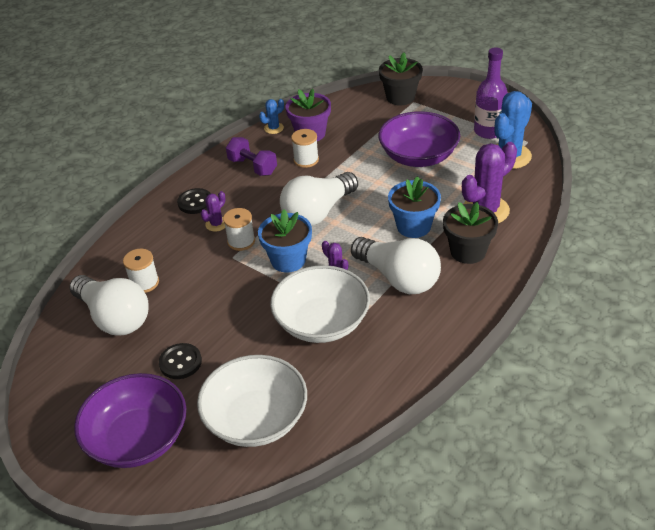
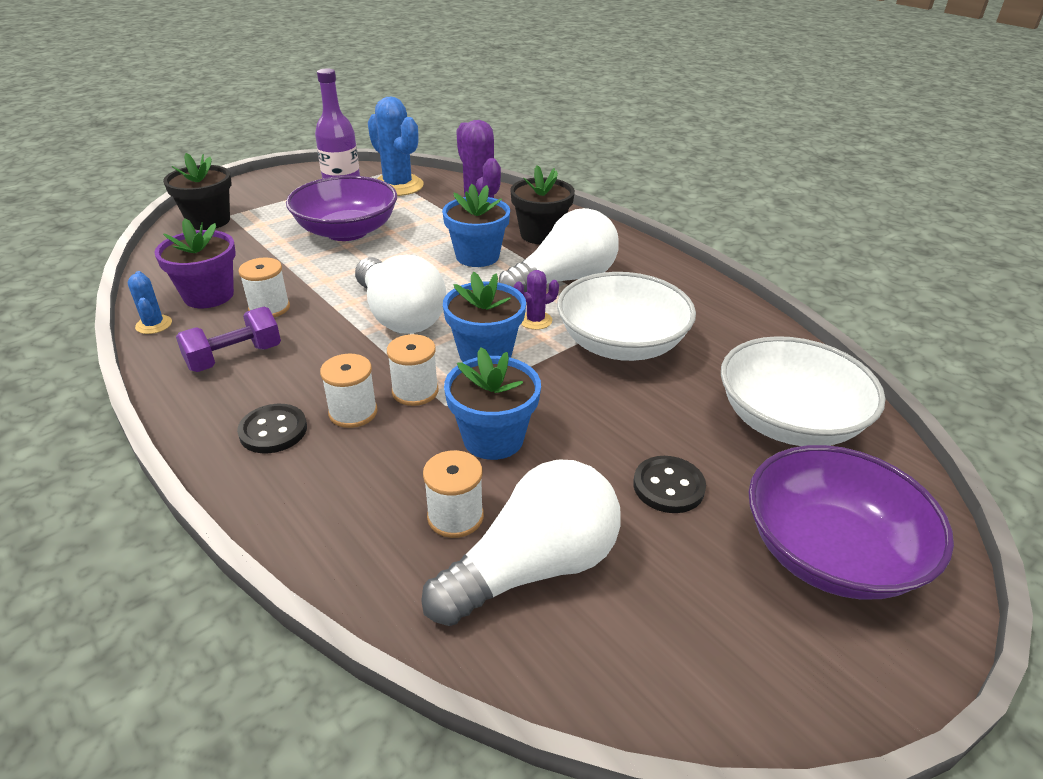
camera: 80 degrees left, 5 degrees down
purple cactus [201,191,226,232] -> white spool [320,354,378,428]
none -> blue flower pot [444,347,541,460]

